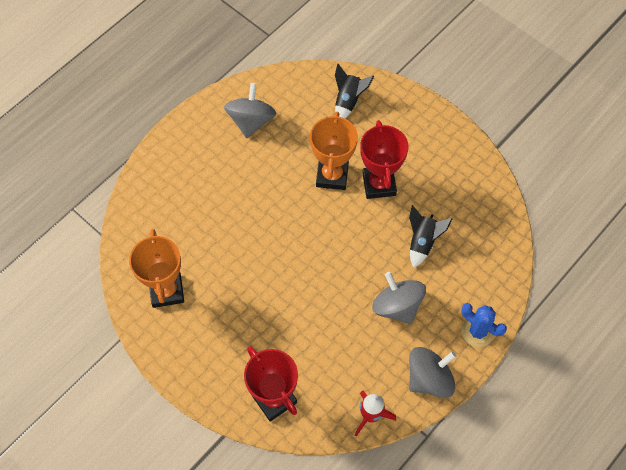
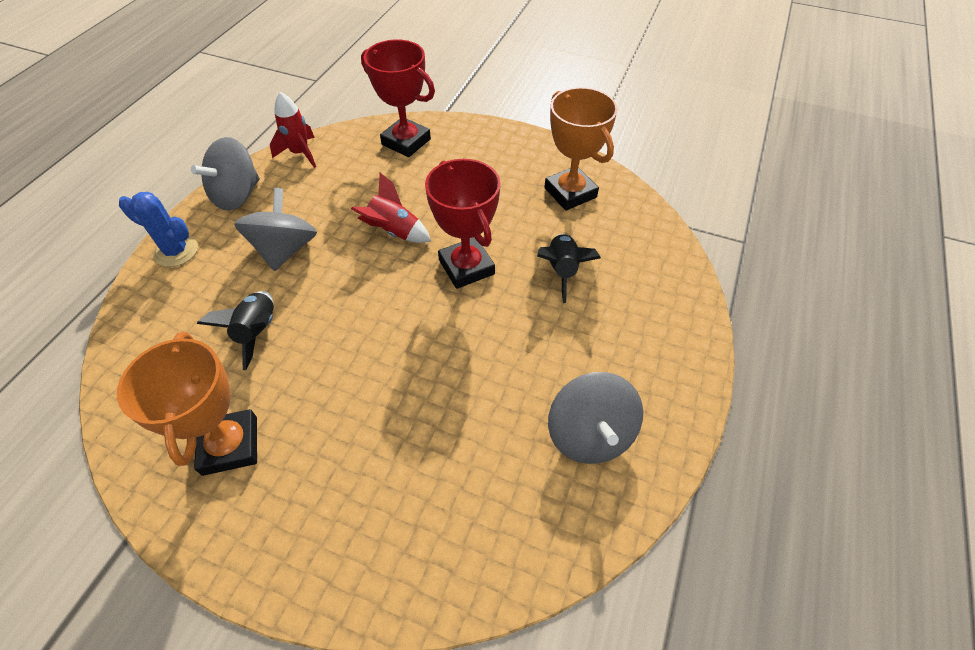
camera: 160 degrees right, 10 degrees down
orange trophy [310,112,358,190] -> orange trophy moved to [117,332,257,476]
black rocket [335,63,374,119] -> black rocket moved to [537,234,601,303]
red trophy [360,120,409,199] -> red trophy moved to [425,159,501,289]
grey spinning top [372,272,426,324] -> grey spinning top turned 120 degrees counterclockwise [234,188,317,271]
none -> red rocket [351,173,431,243]

